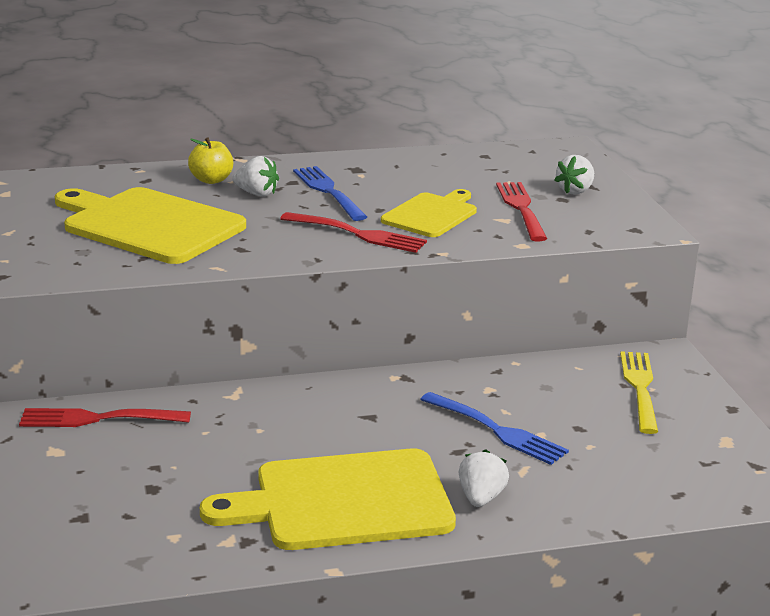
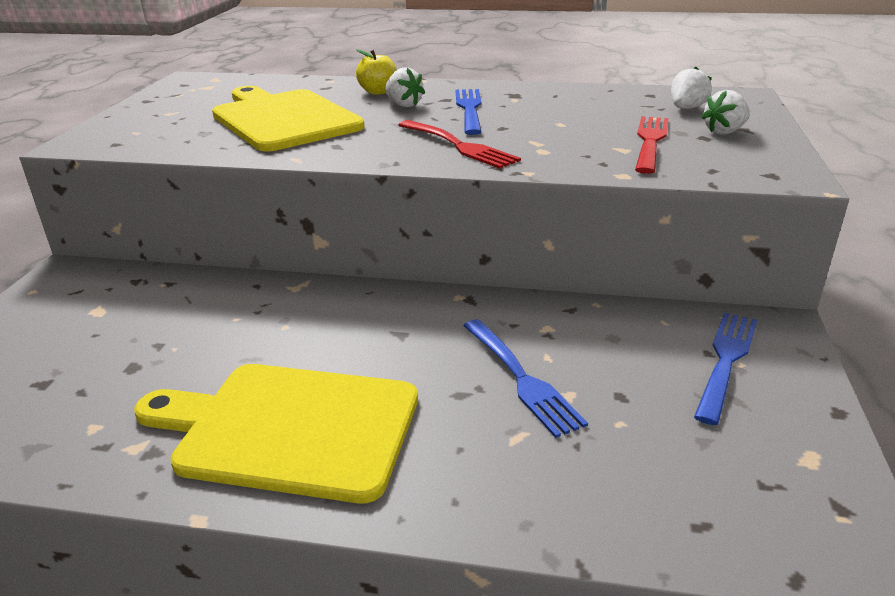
camera: 25 degrees right, 5 degrees up
red fork [19,408,191,427] -> none
yellow cutting board [381,189,477,237] -> none
white strawberry [459,450,509,507] -> white strawberry moved to [671,67,712,109]
yellow fork [620,351,658,434] -> blue fork [694,312,757,425]

